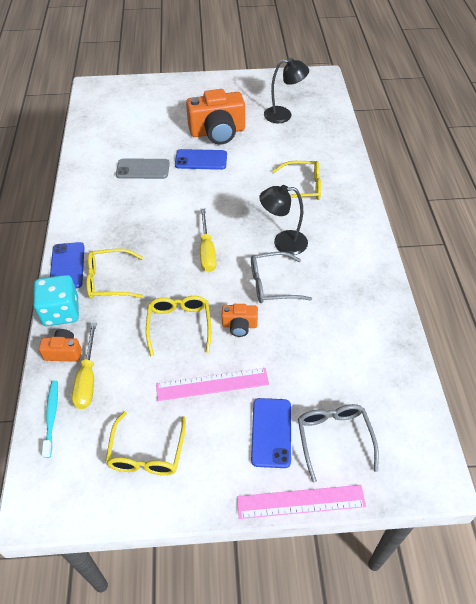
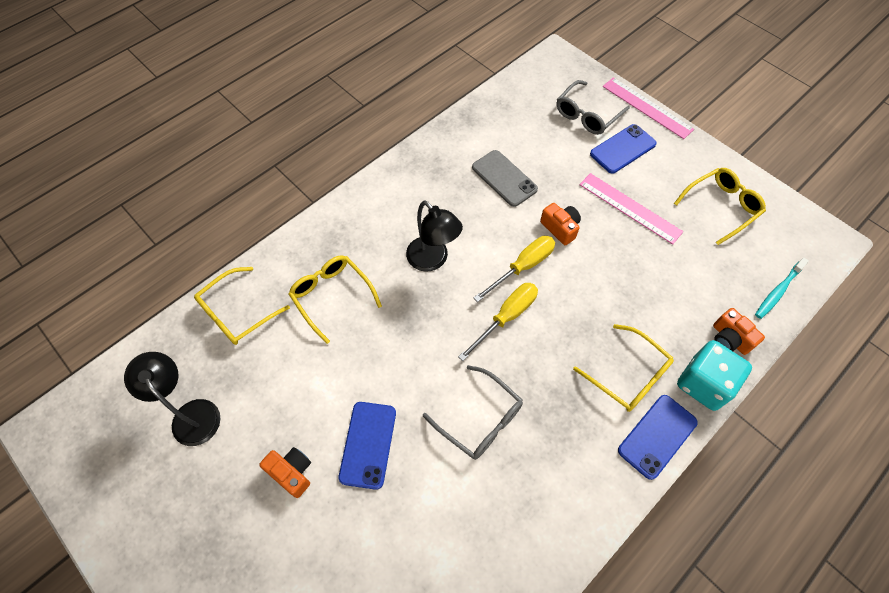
camera: 130 degrees left, 10 degrees up
yellow screwdriver [72,323,97,409] -> yellow screwdriver moved to [473,236,555,302]
grey phone [116,159,170,179] -> grey phone moved to [472,150,538,207]
yellow glasses [146,296,211,357] -> yellow glasses moved to [194,267,290,345]
blue phone [175,149,227,170] -> blue phone turned 45 degrees clockwise [339,402,396,490]
orange camera [186,89,245,145] -> orange camera [259,447,311,498], size x0.48
grey glasses [251,252,312,303] -> grey glasses moved to [423,365,523,460]

